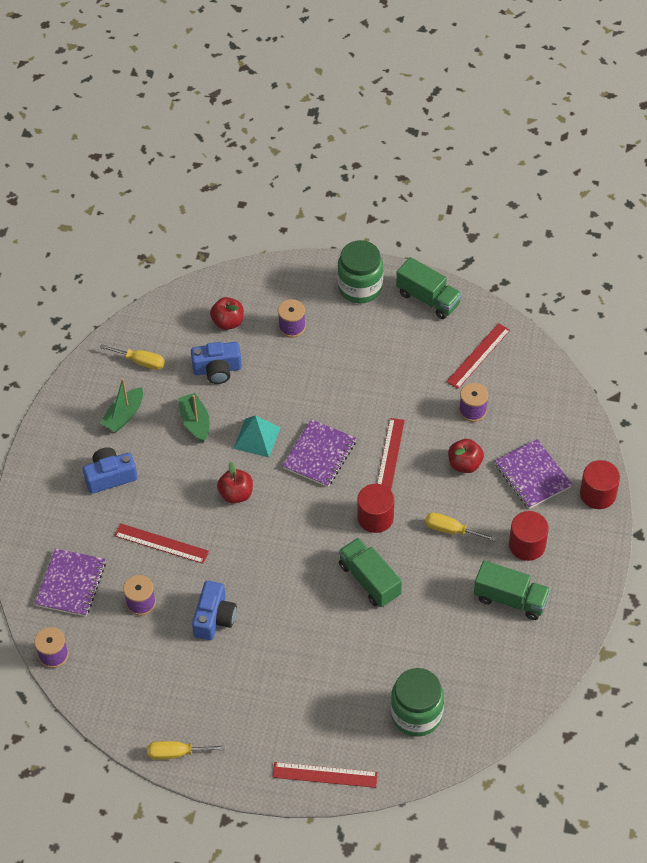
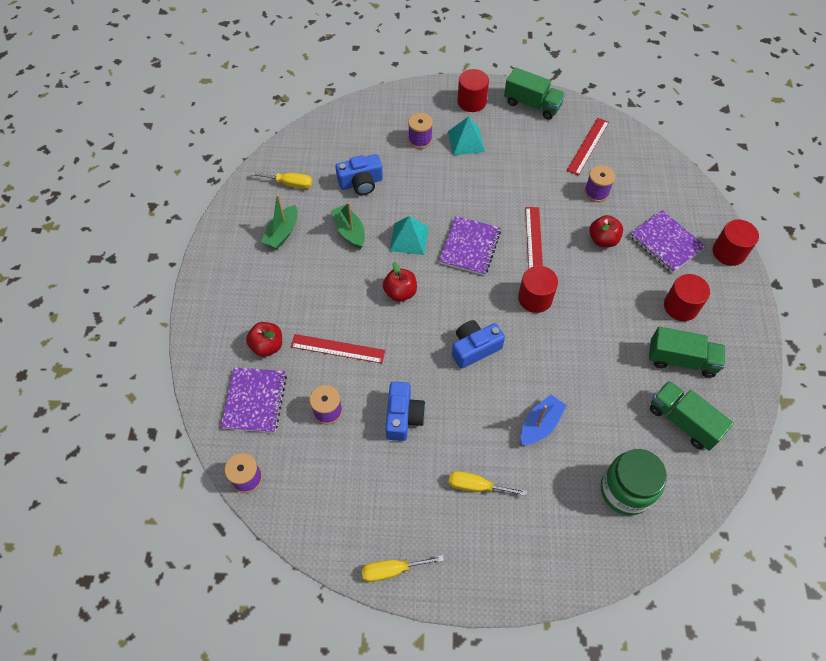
camera: 10 degrees left, 5 degrees up
blue camera [83,447,137,494] -> blue camera moved to [452,320,505,369]
red apple [210,297,244,330] -> red apple moved to [246,322,282,357]
red ruler [273,762,378,788] -> none
green jar [337,240,383,304] -> red cylinder [457,69,489,112]
green truck [339,538,402,607] -> green truck moved to [650,381,734,451]
yellow screwdriver [425,512,496,542] -> yellow screwdriver moved to [448,471,527,496]
none -> turquoise pyramid [448,116,485,155]
none -> blue boat [521,395,567,445]

